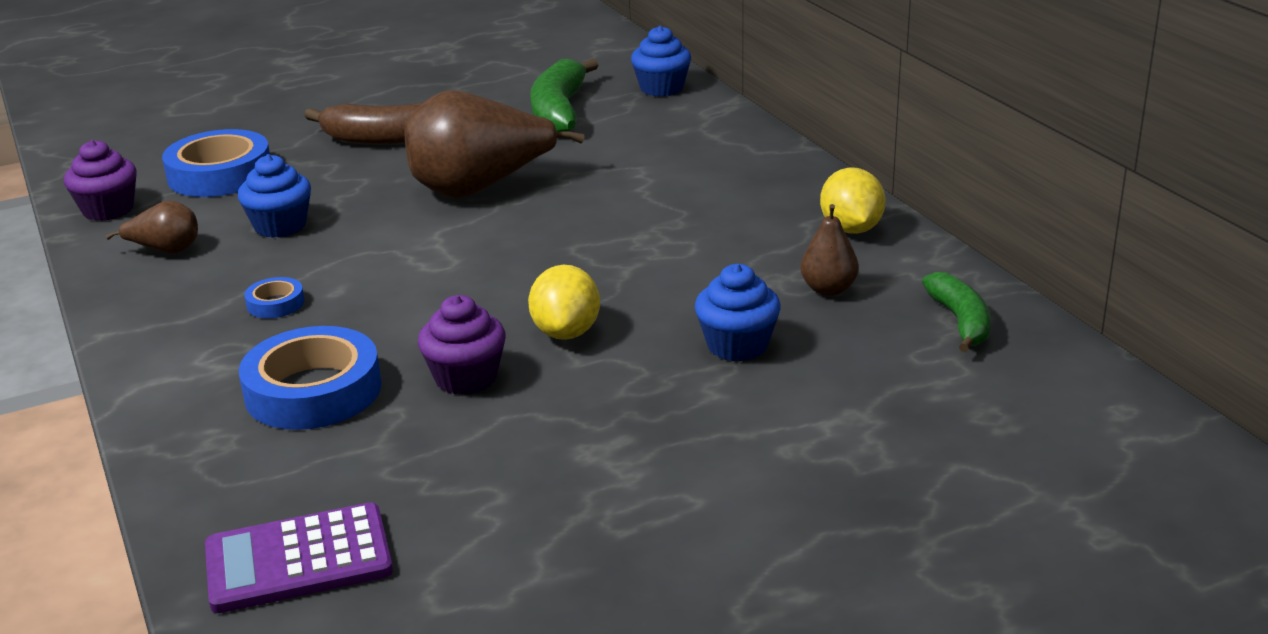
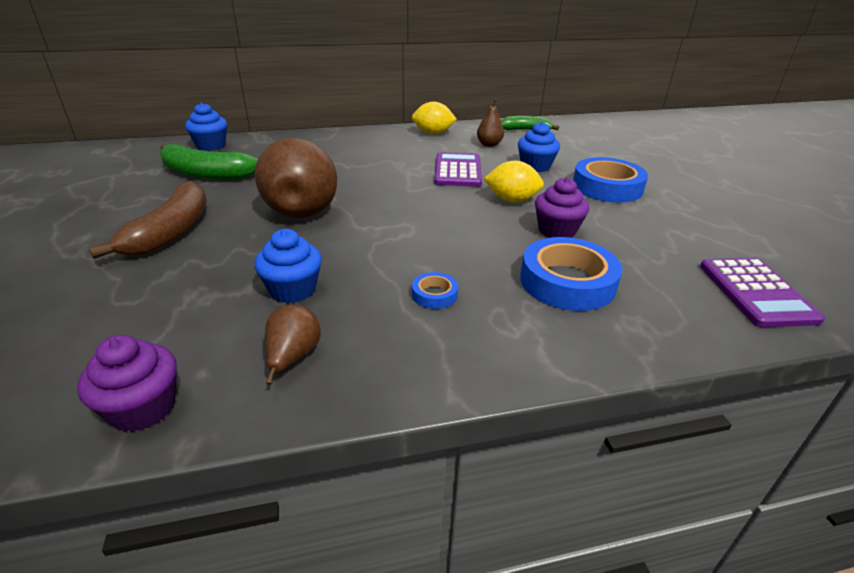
camera: 80 degrees left, 5 degrees up
blue tape [162,129,270,197] -> blue tape moved to [573,157,648,203]
none -> purple calculator [434,152,482,187]

